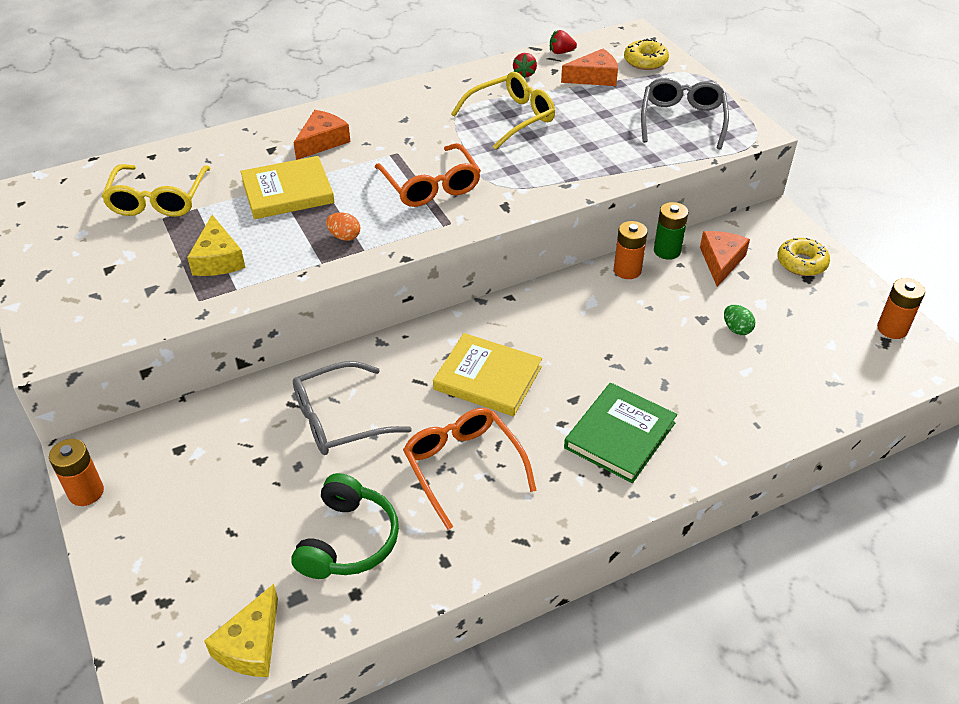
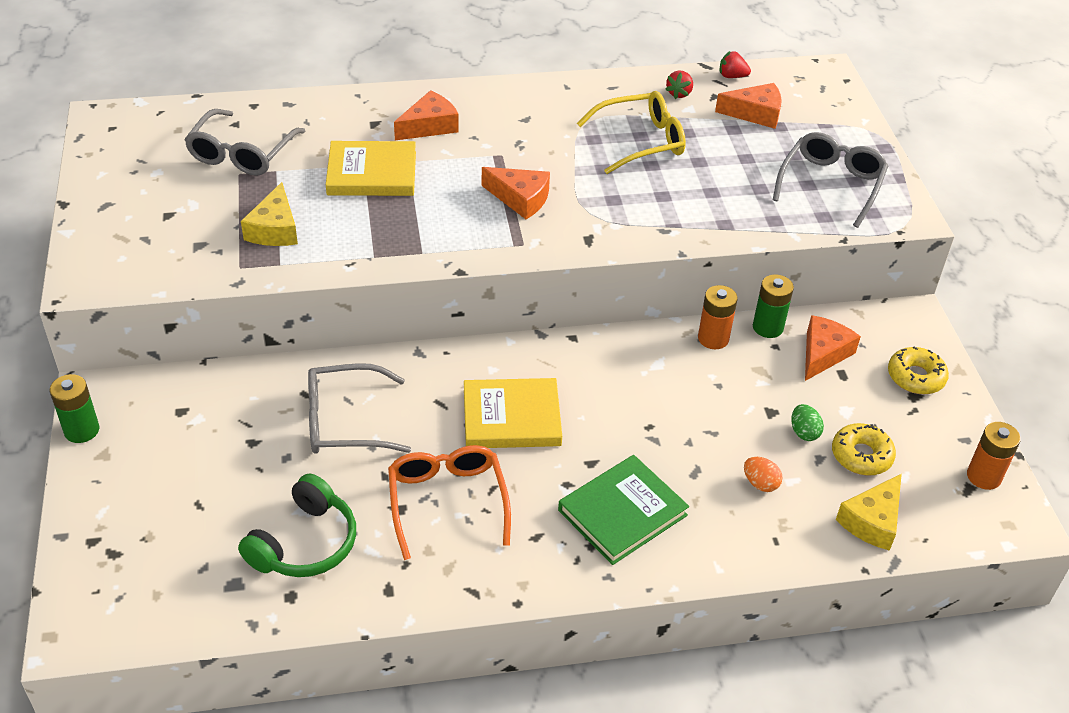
camera: 15 degrees right, 0 degrees up
orange battery [49,439,104,506] -> green battery [50,374,99,443]
yellow glasses [101,164,211,217] -> grey glasses [184,109,305,176]
yellow cheese [204,584,278,677] -> yellow cheese moved to [836,474,902,551]
orange egg [326,212,360,241] -> orange egg moved to [744,457,783,492]
orange glasses [375,143,481,207] -> orange cheese [482,167,550,219]
yellow book [433,333,542,416] -> yellow book turned 45 degrees counterclockwise [464,378,562,448]
yellow donut [624,39,669,70] -> yellow donut moved to [832,423,896,476]

